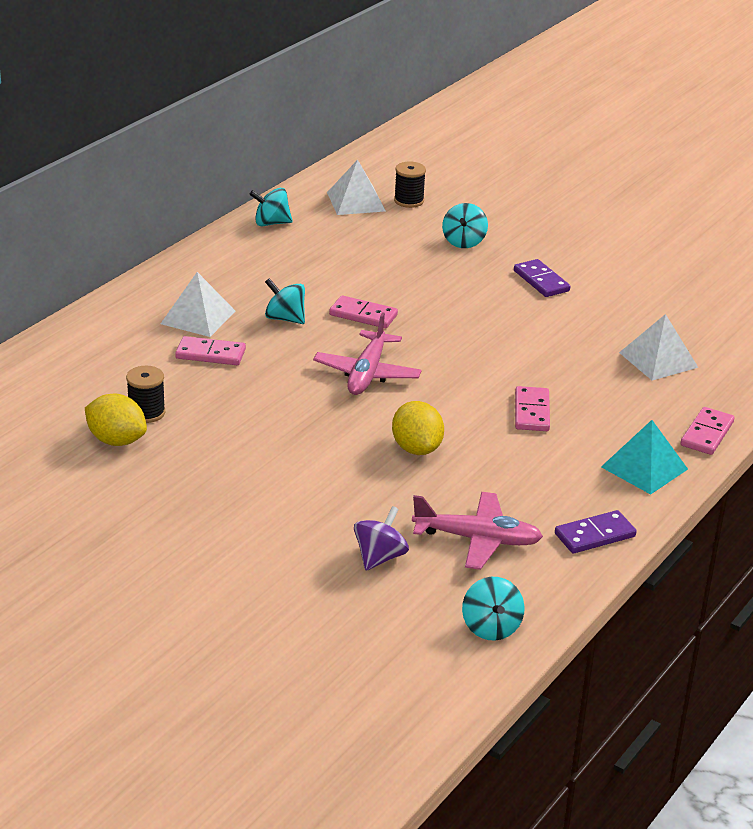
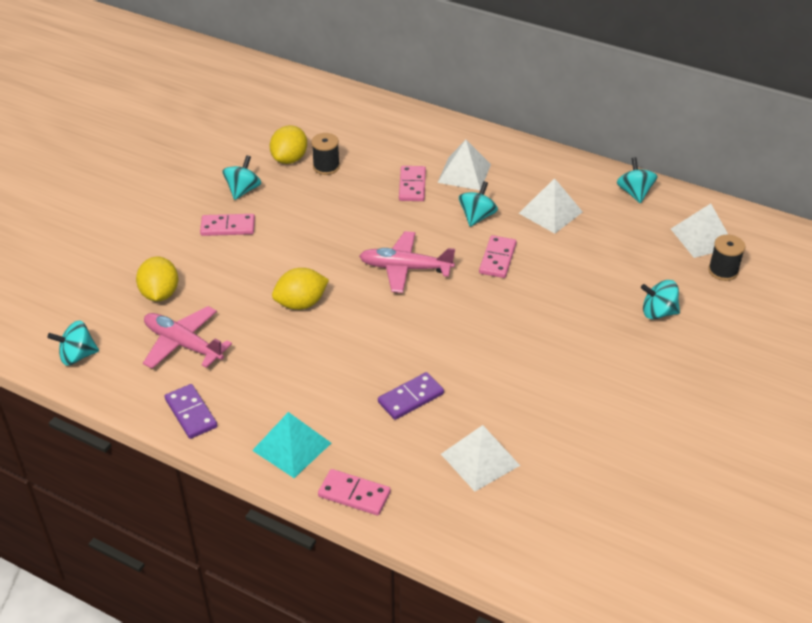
camera: 85 degrees right, 10 degrees up
purple spinning top [354,506,409,570] -> yellow lemon [136,257,179,301]
pink plane [412,492,543,570] -> pink plane turned 120 degrees clockwise [143,306,232,369]
purple domino [514,259,570,297] -> purple domino moved to [378,372,444,420]
pink domino [515,386,550,431] -> pink domino moved to [200,214,255,236]
none -> turquoise spinning top [222,155,261,200]
none -> white pyramid [519,178,583,234]

